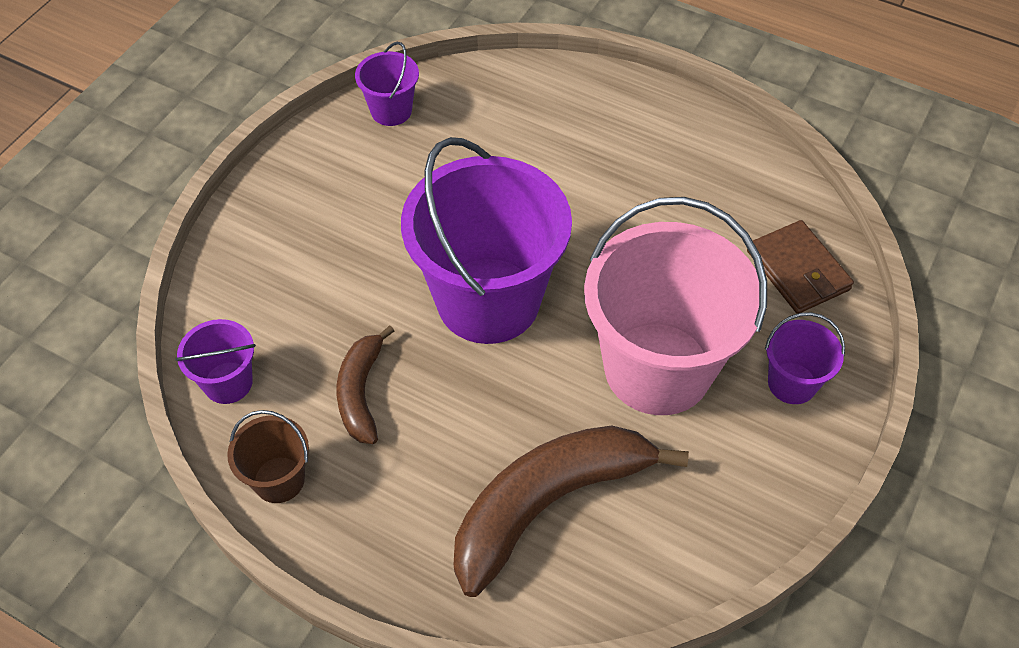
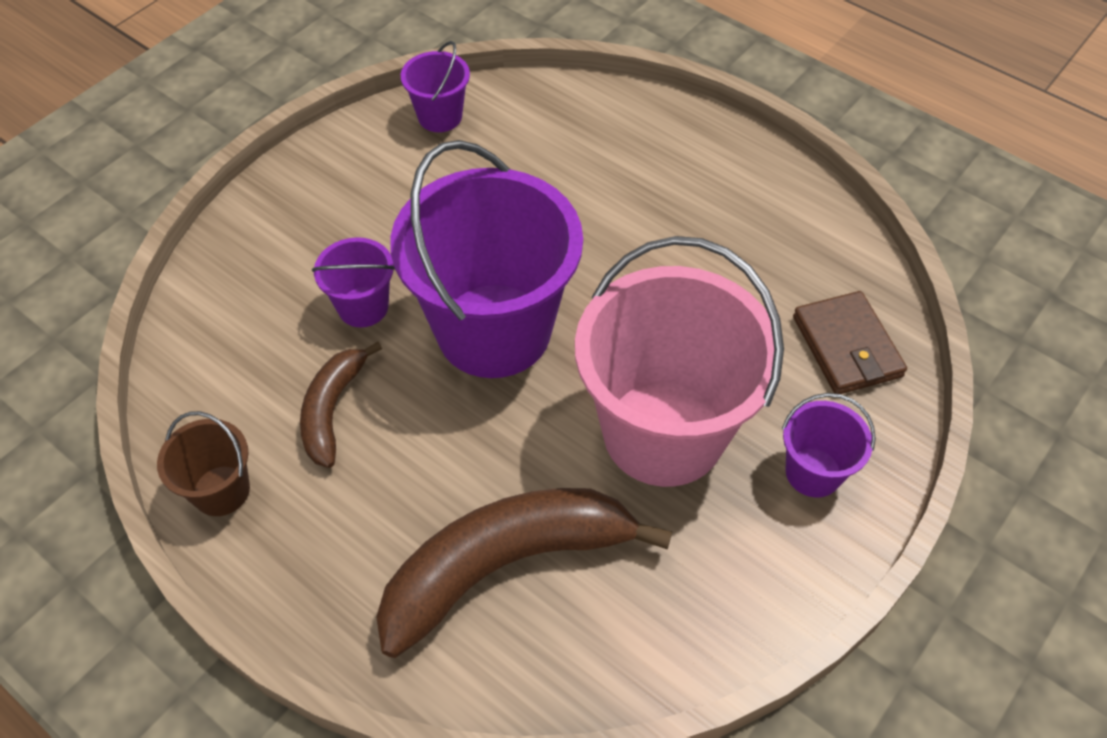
camera: 10 degrees right, 0 degrees up
purple bucket [175,319,256,404] -> purple bucket moved to [312,237,395,327]

